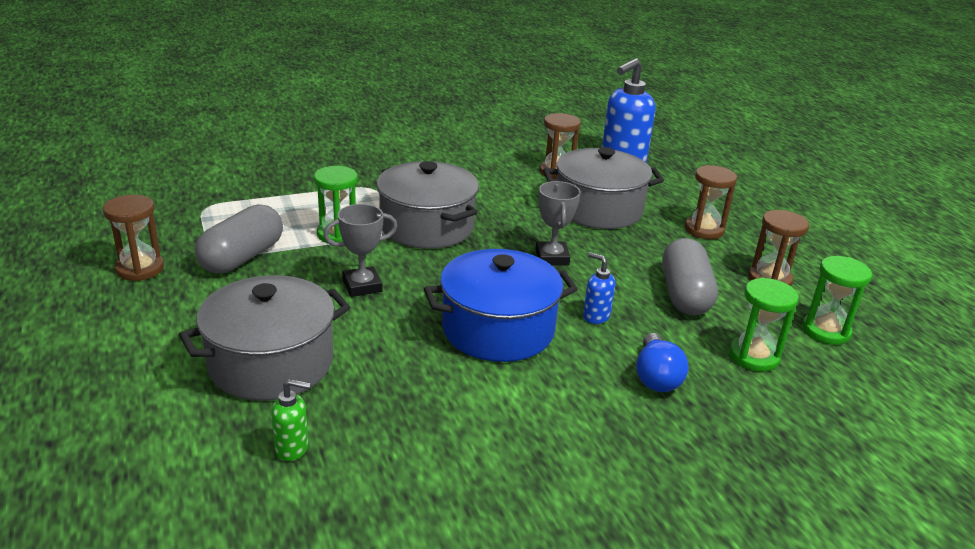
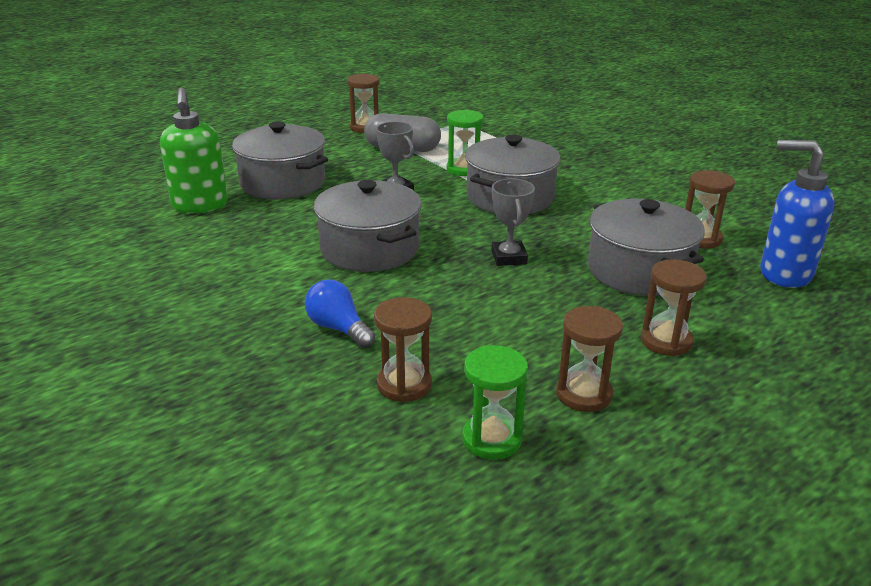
camera: 75 degrees right, 0 degrees up
green soap dispenser [271,379,311,461] -> green soap dispenser [160,88,228,213], size x2.12
blue pot [424,249,578,362] -> grey pot [314,180,422,272]
grey trophy [535,181,581,266] -> grey trophy turned 75 degrees counterclockwise [491,179,535,266]
blue soap dispenser [583,252,616,324] -> none
blue light bulb [636,333,689,392] -> blue light bulb turned 60 degrees clockwise [305,280,375,348]
grey capsule [662,238,718,315] -> none
green hourglass [729,277,799,372] -> brown hourglass [374,297,432,402]

